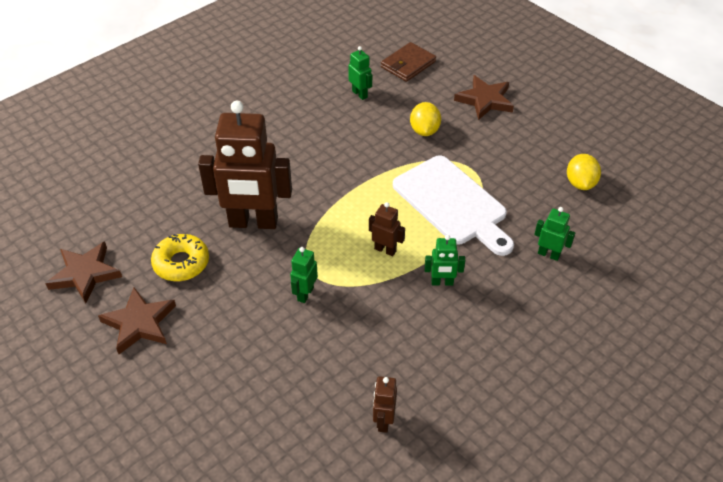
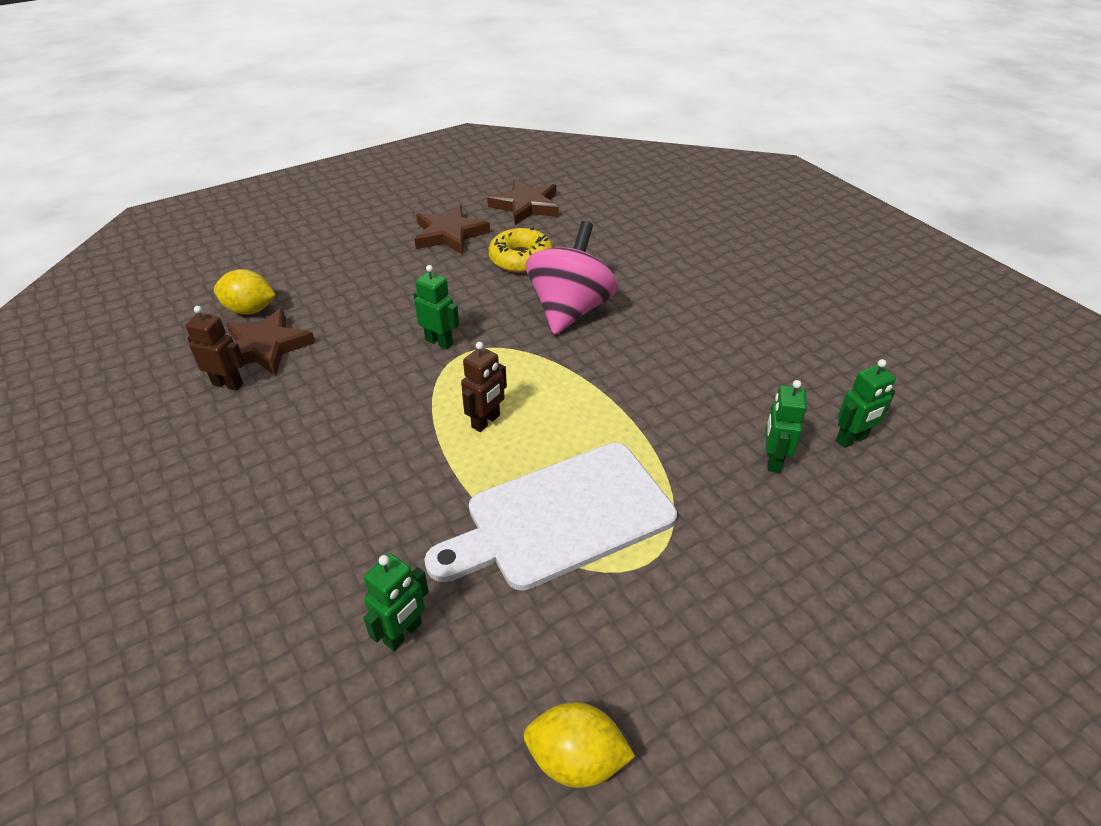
camera: 100 degrees right, 5 degrees down
brown robot [198,101,292,229] -> pink spinning top [526,221,618,335]
brown wallet [381,42,436,82] -> none
yellow lemon [410,102,441,136] -> yellow lemon moved to [214,269,276,315]
green robot [424,235,465,286] -> green robot moved to [765,380,807,473]
brown star [454,75,514,120] -> brown star moved to [226,308,315,376]

